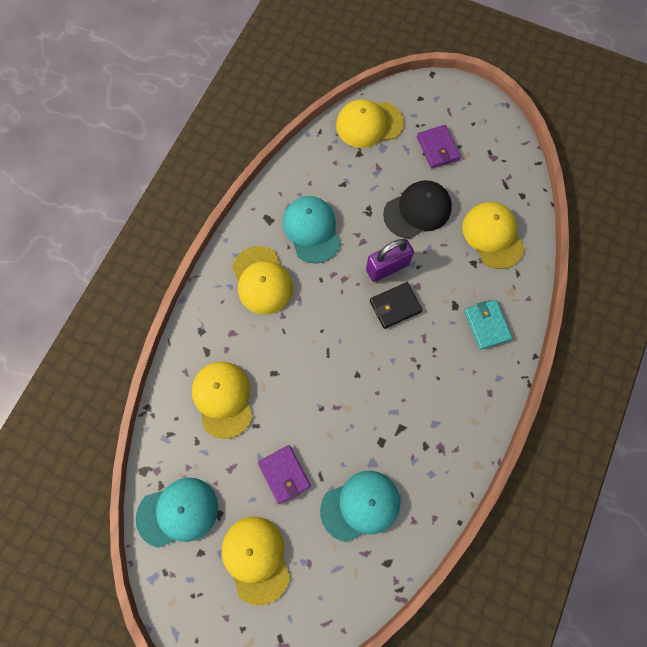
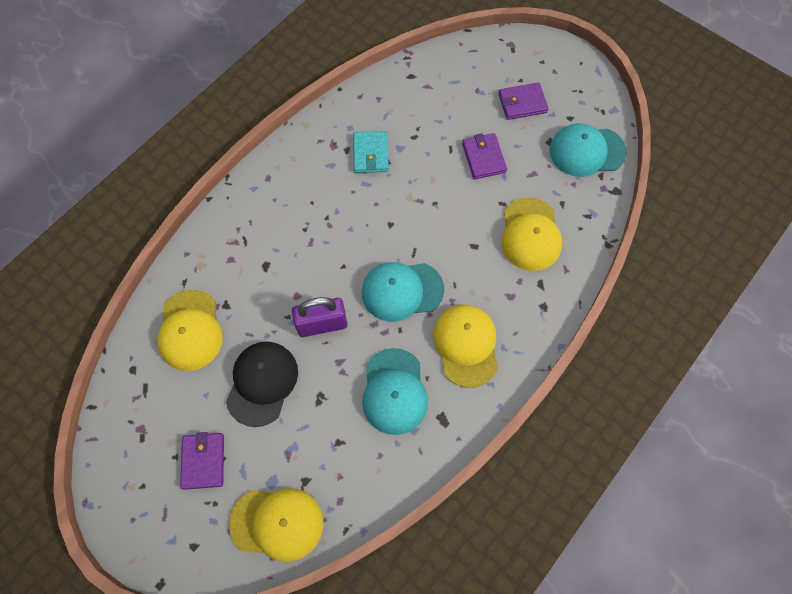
camera: 165 degrees left, 5 degrees down
yellow cap [222,517,290,606] -> purple wallet [498,83,548,120]
turquoise cap [320,471,400,542] -> turquoise cap moved to [362,262,444,322]
black wallet [370,282,422,329] -> none
black cap [383,180,452,239] -> black cap turned 120 degrees clockwise [226,342,298,427]
turquoise wallet [464,300,512,350] -> turquoise wallet moved to [353,131,389,173]

